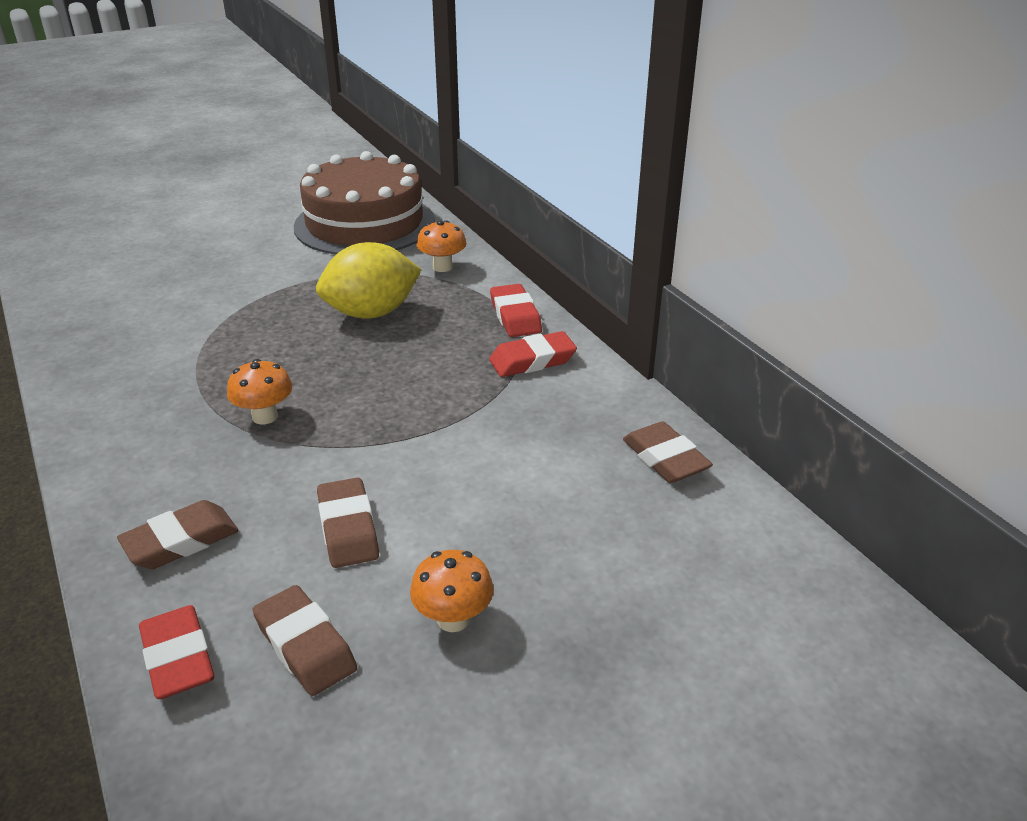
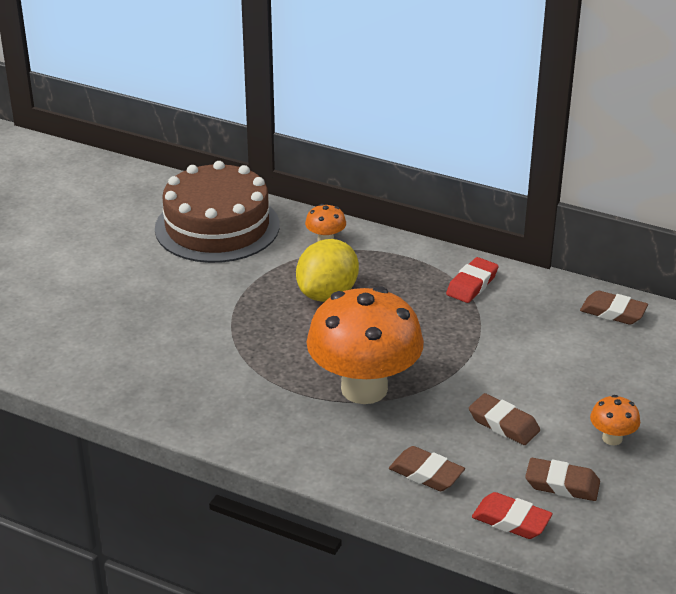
camera: 35 degrees left, 0 degrees up
brown eraser [117,500,239,569] -> brown eraser turned 75 degrees counterclockwise [389,446,465,491]
orange mushroom [227,359,292,425] -> orange mushroom [306,286,424,404], size x2.43
red eraser [490,284,542,337] -> none

